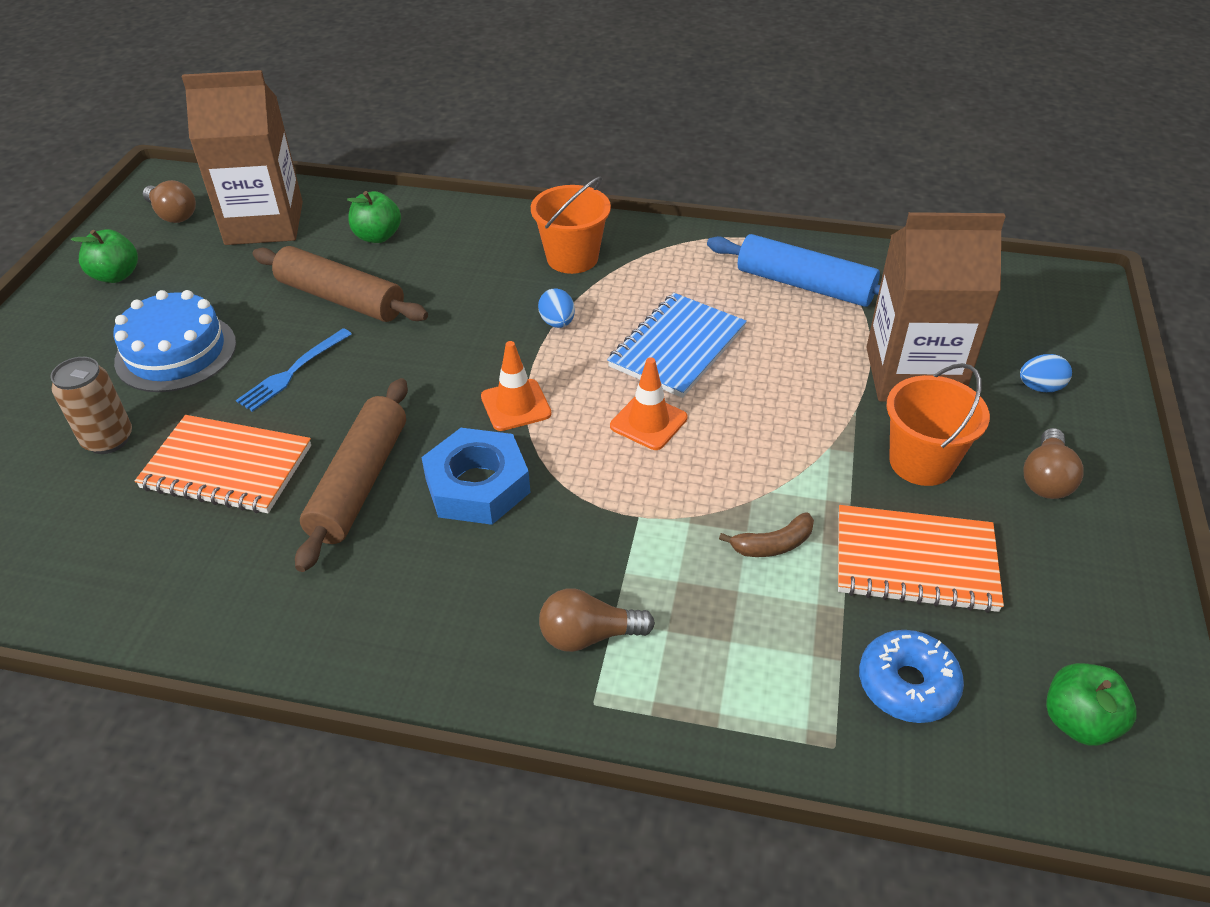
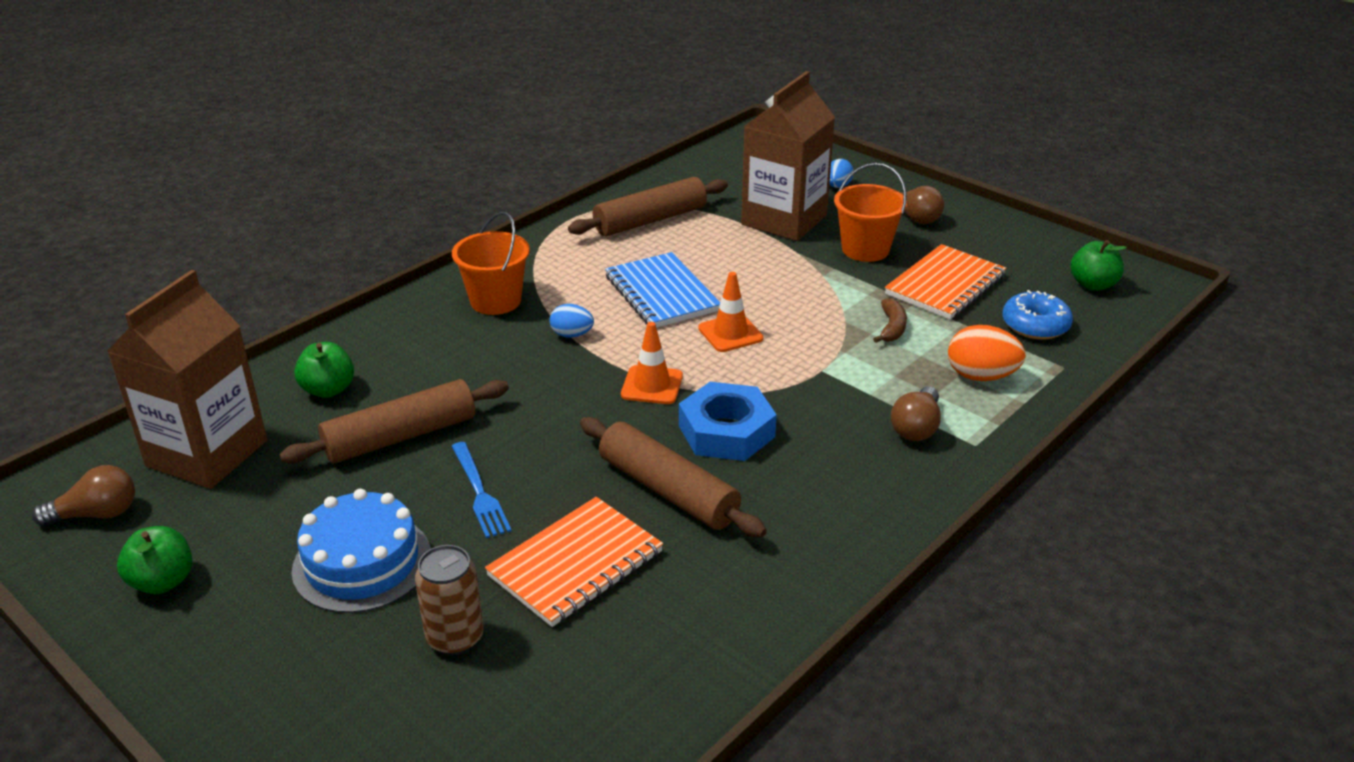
camera: 60 degrees left, 10 degrees down
blue rolling pin [707,234,880,307] -> brown rolling pin [568,177,728,236]
none -> orange egg [948,325,1026,381]

